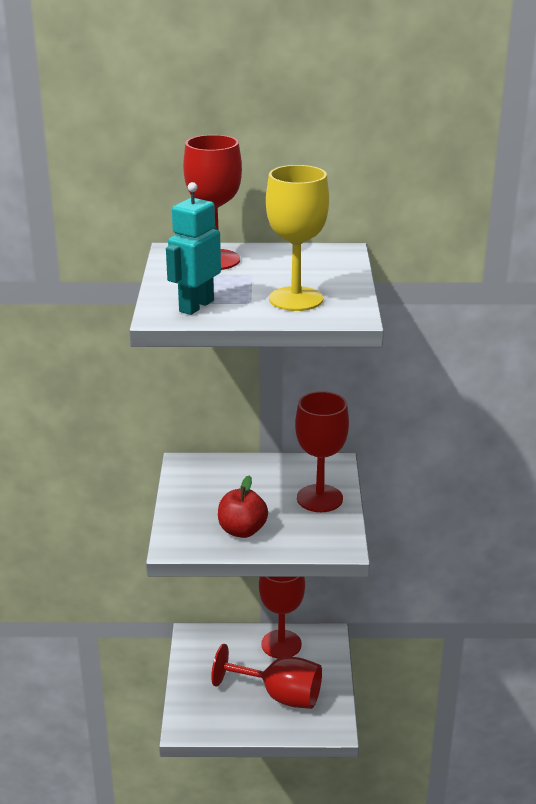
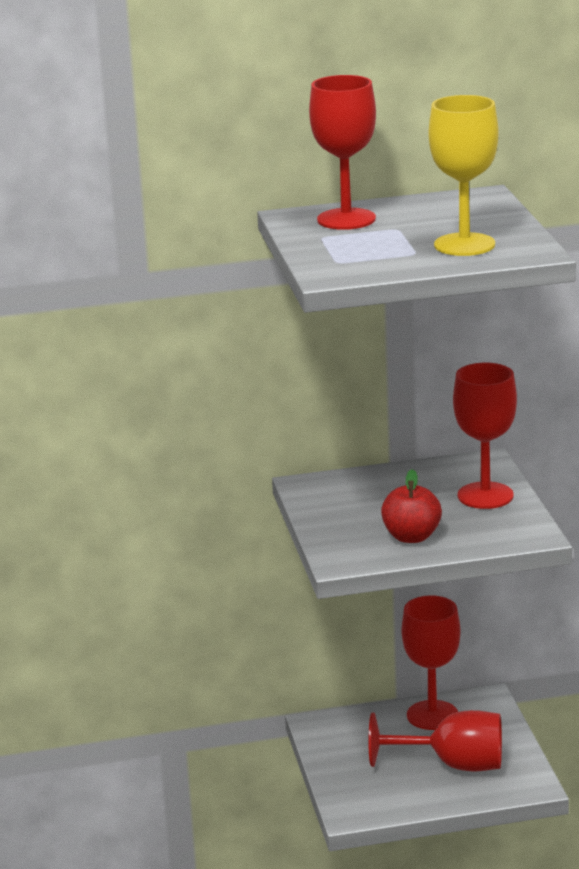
camera: 10 degrees left, 5 degrees down
turquoise robot [166,182,221,315] -> none

